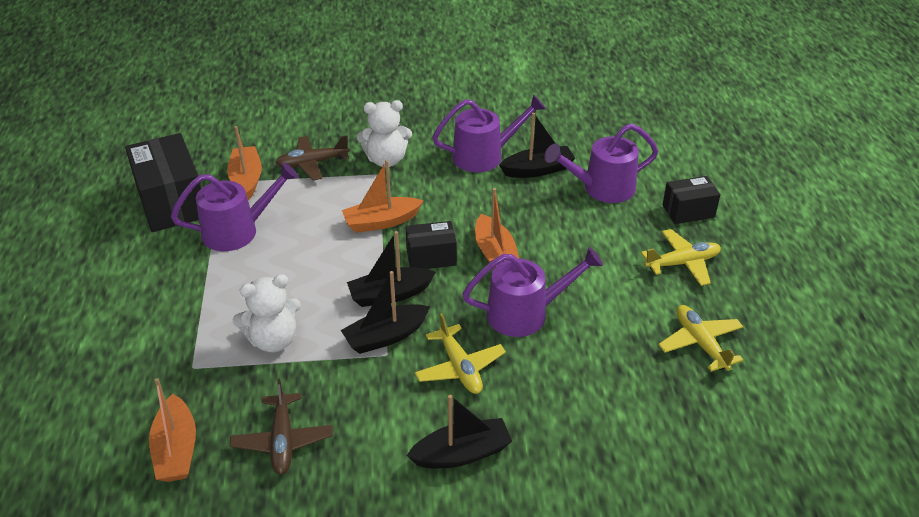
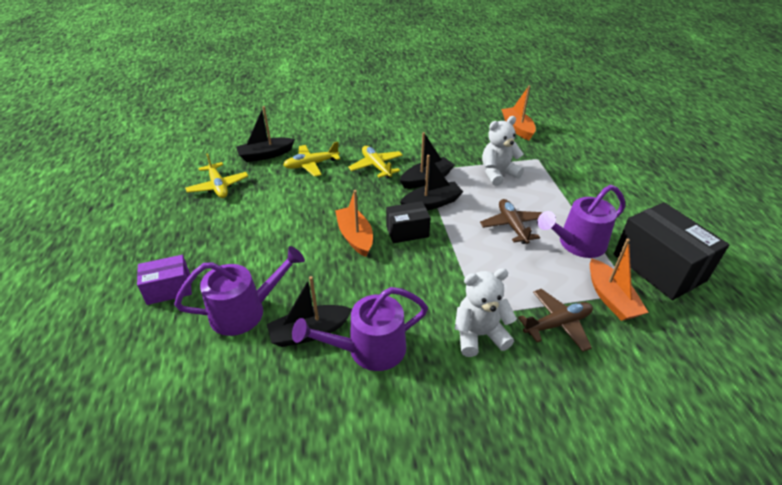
camera: 175 degrees right, 0 degrees up
brown plane [230,379,333,475] -> brown plane moved to [480,199,543,244]
orange boat [342,160,423,233] -> none
black boat [406,395,512,468] -> black boat moved to [236,106,295,162]
purple watering can [463,247,603,337] -> none
yellow plane [641,229,721,286] -> yellow plane moved to [283,142,341,177]
black box [663,176,721,224] -> purple box [137,255,192,305]

